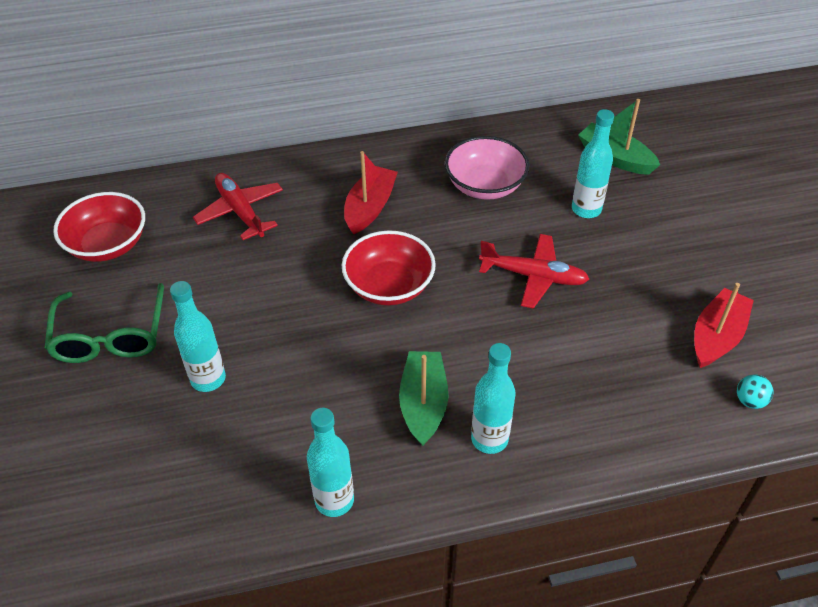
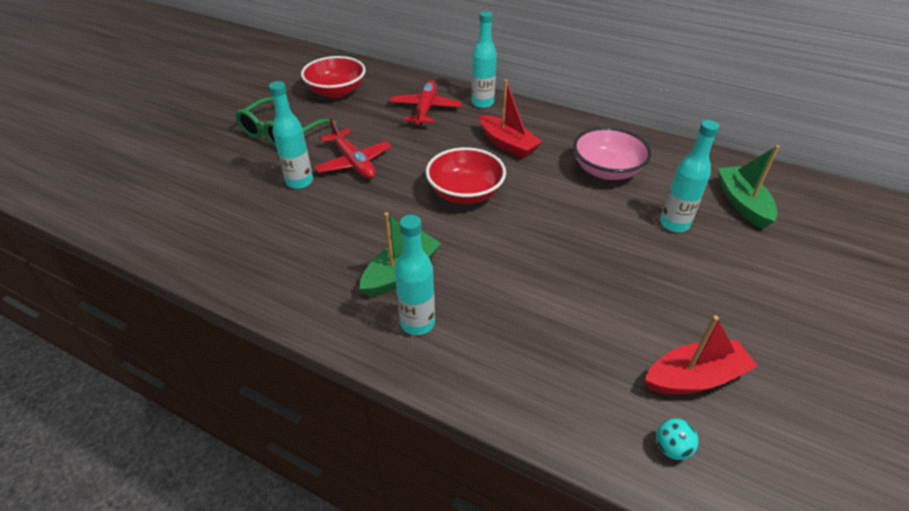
camera: 40 degrees right, 5 degrees down
turquoise bottle [307,408,354,517] -> turquoise bottle moved to [471,11,497,108]
red boat [344,151,398,234] -> red boat turned 75 degrees clockwise [480,79,542,159]
red plane [479,234,589,309] -> red plane moved to [314,118,392,179]

